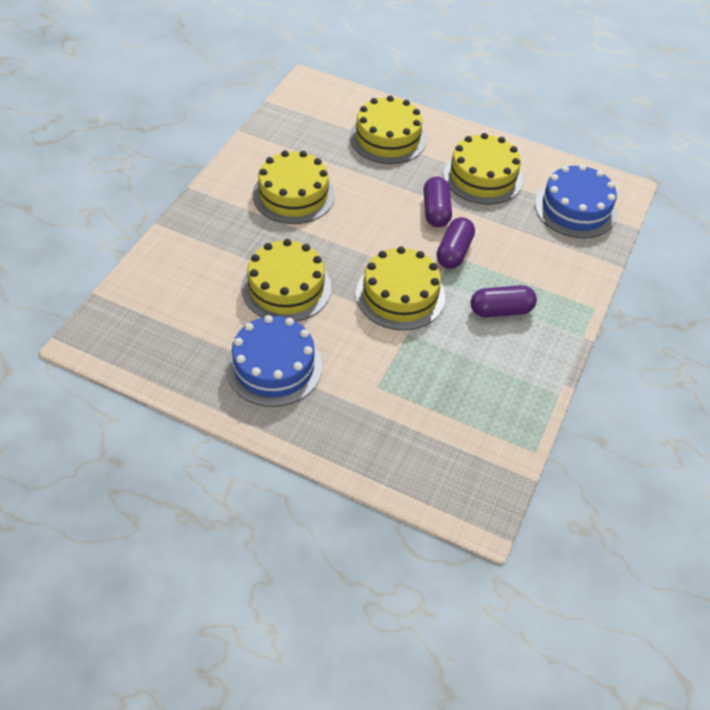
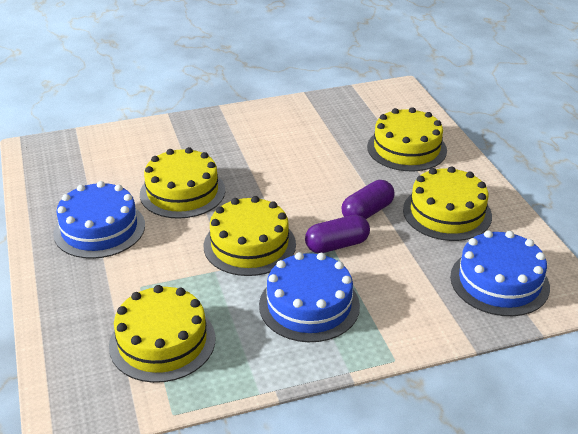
camera: 50 degrees right, 15 degrees down
yellow cake [253,150,335,224] -> yellow cake moved to [109,285,216,383]
purple capsule [471,285,537,318] -> blue cake [259,252,360,342]

